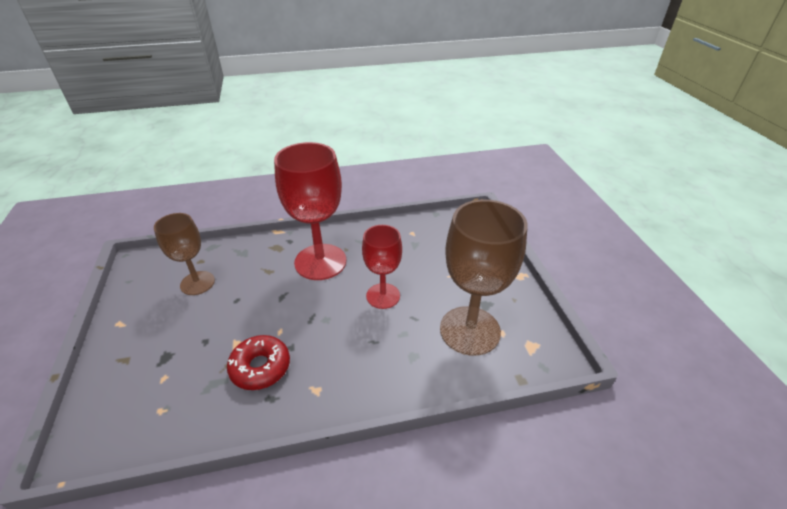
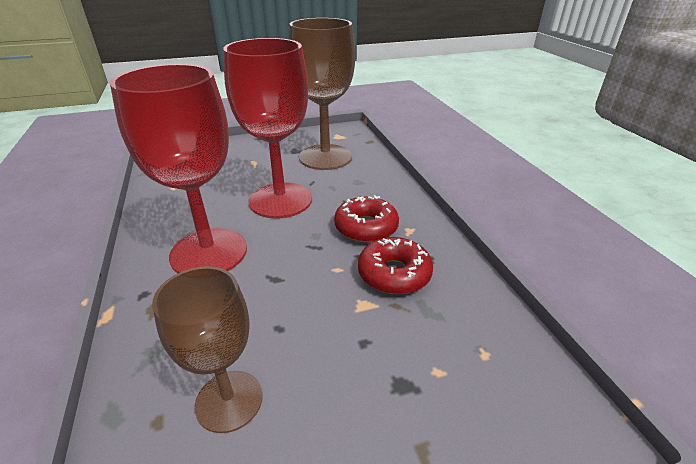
camera: 95 degrees left, 5 degrees down
red goblet [362,225,402,309] -> red goblet [223,38,312,218], size x1.65
none -> red donut [334,195,399,243]

